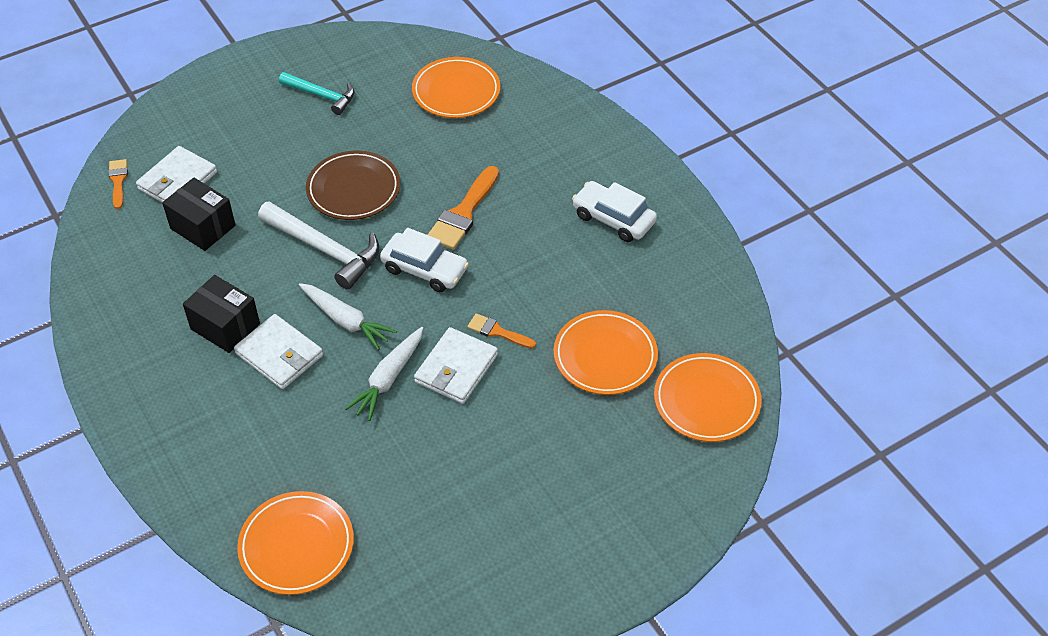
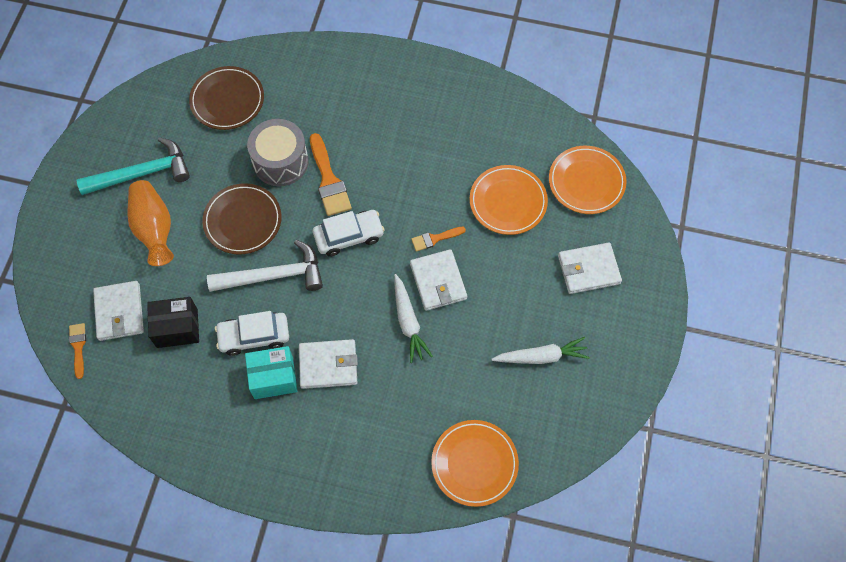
camera: 45 degrees left, 15 degrees up
orange brush [108,159,128,209] -> orange brush turned 45 degrees clockwise [69,323,86,379]
black box [183,275,260,353] -> turquoise box [245,346,297,399]
turquoise hammer [279,72,354,115] -> turquoise hammer [77,137,190,195], size x1.54
white carrot [299,283,397,350] -> white carrot moved to [491,337,590,364]
orange plate [412,57,500,118] -> brown plate [189,66,264,130]
white car [572,181,657,242] -> white car moved to [215,311,289,356]
none -> orange vase [127,180,174,266]
none -> grey drum [247,119,309,186]
none -> white wallet [558,243,622,294]

